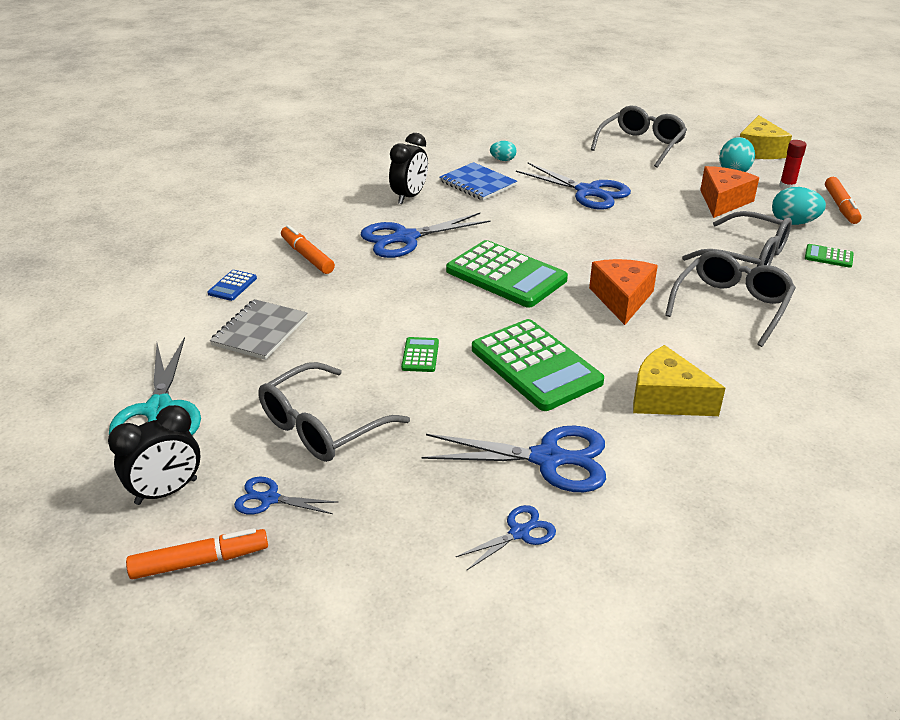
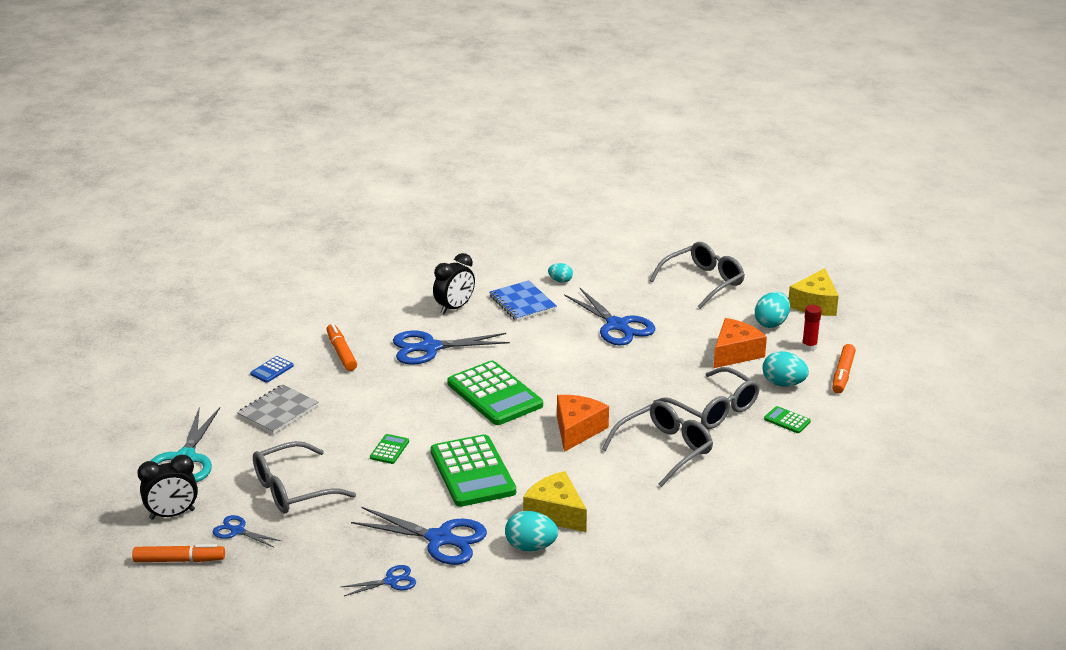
camera: 15 degrees right, 5 degrees down
none -> turquoise egg [505,511,558,551]

